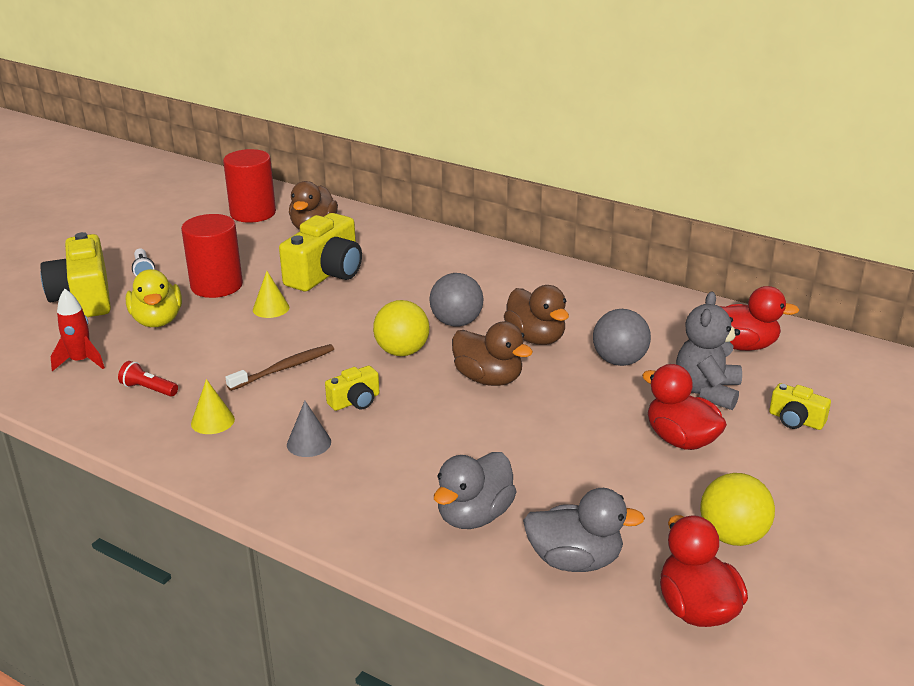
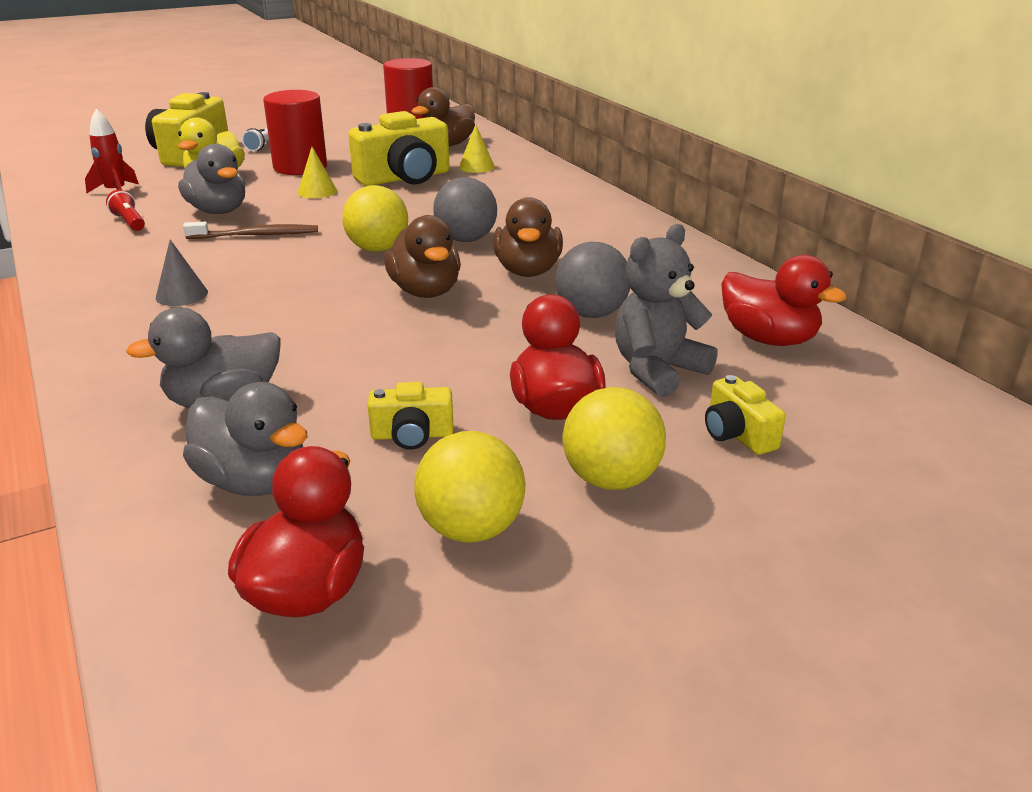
camera: 30 degrees right, 0 degrees up
yellow cone [191,379,235,434] -> yellow cone moved to [459,124,495,173]
yellow camera [325,365,379,411] -> yellow camera moved to [368,382,454,450]
none -> grey duck [178,144,245,214]
none -> yellow ball [563,387,666,490]

